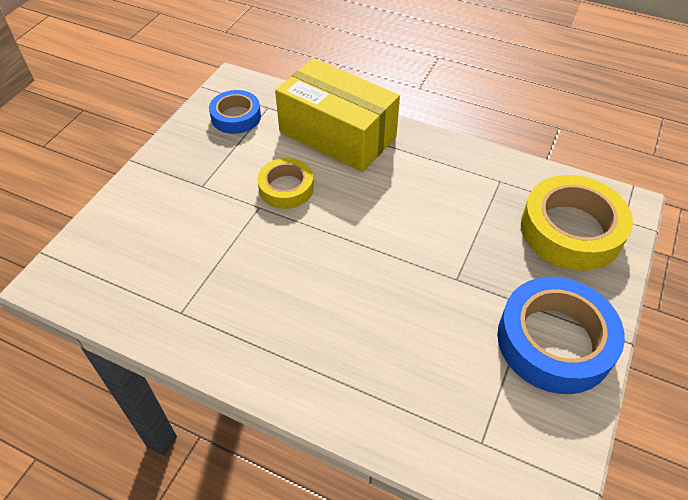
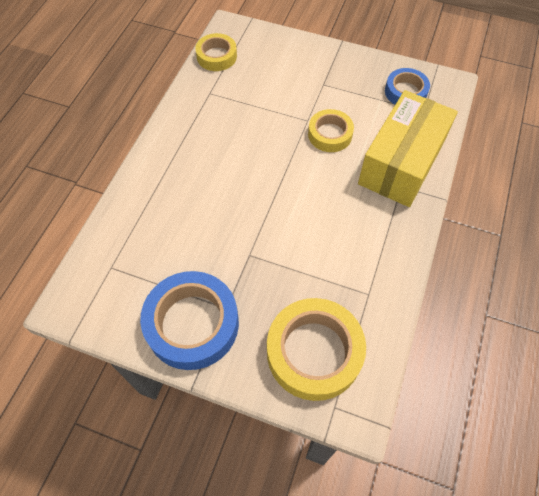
camera: 85 degrees right, 10 degrees up
none -> yellow tape [195,33,237,71]

